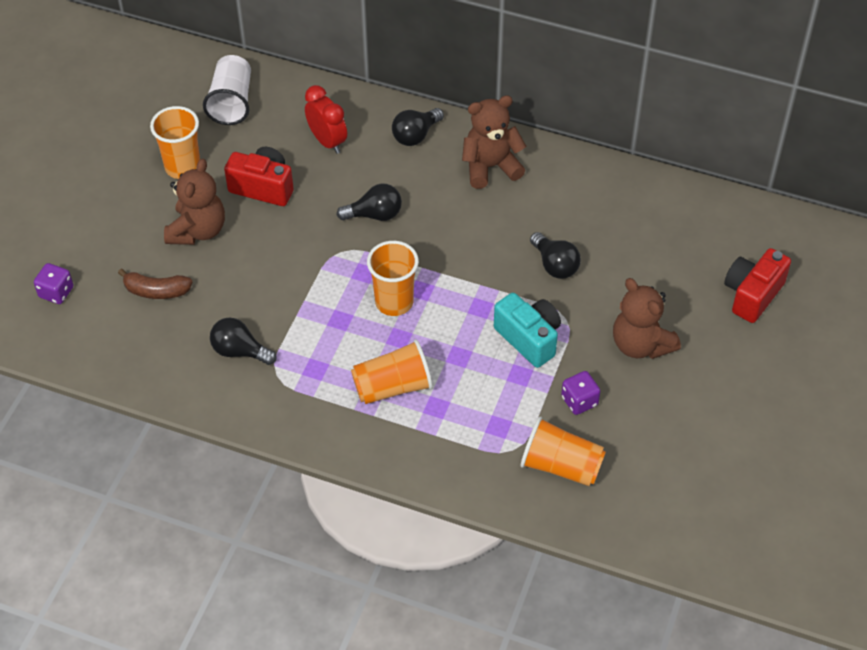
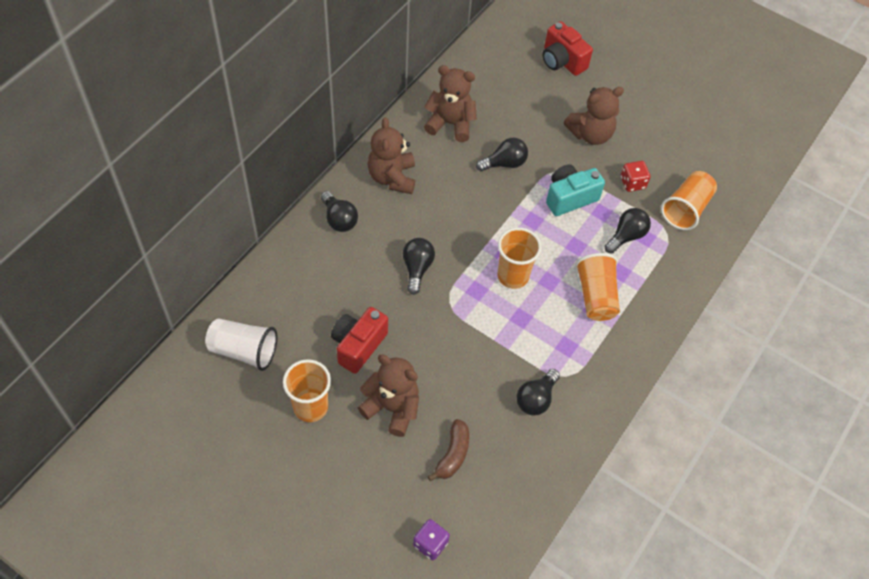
camera: 80 degrees left, 5 degrees up
red clock [305,85,347,154] -> none
purple dice [561,371,600,415] -> red dice [621,161,650,192]
none -> brown teddy bear [424,65,477,142]
none -> black light bulb [604,208,651,254]

